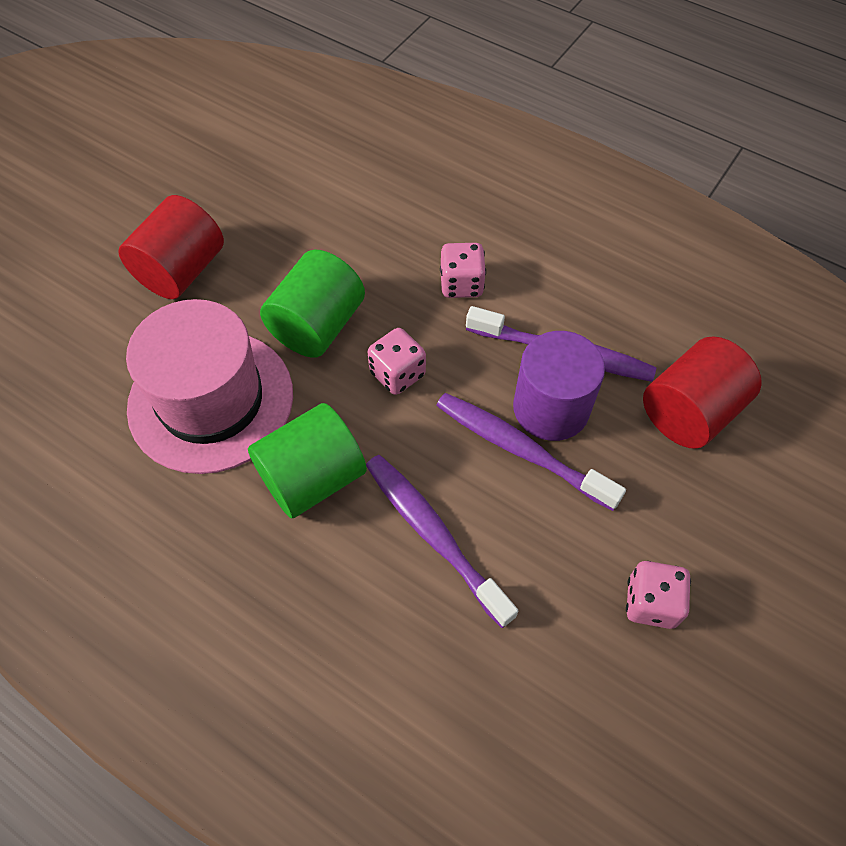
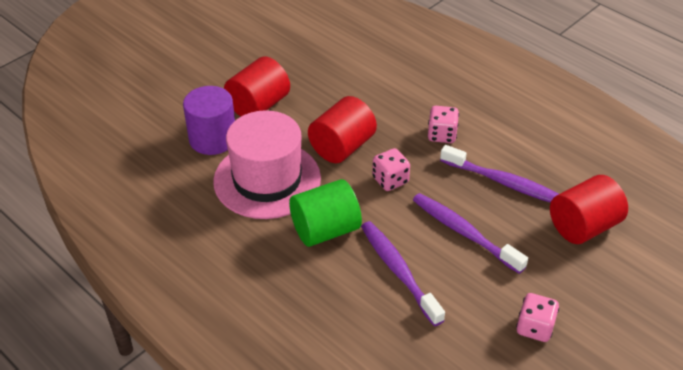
camera: 10 degrees right, 15 degrees down
green cylinder [260,250,365,358] -> red cylinder [308,96,377,163]
purple cylinder [513,331,605,441] -> purple cylinder moved to [183,86,235,155]

